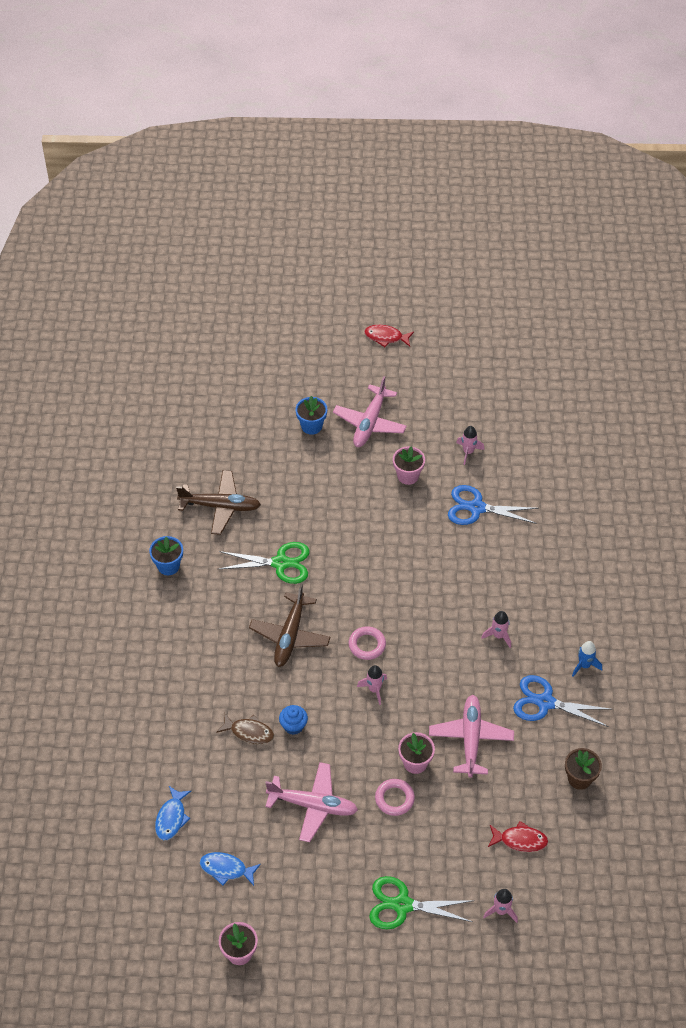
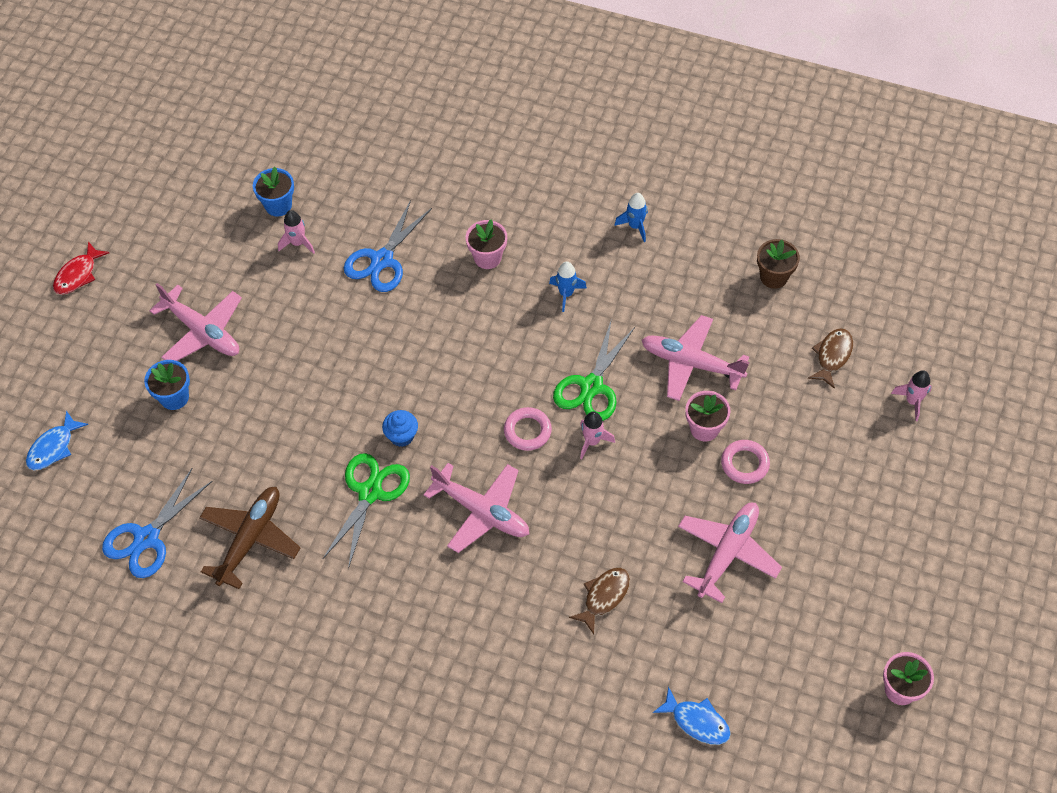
camera: 70 degrees left, 5 degrees up
blue flower pot [149,536,183,575] -> blue flower pot moved to [253,167,294,216]
blue fish [200,852,261,886] -> blue fish moved to [26,410,88,470]
brown plane [249,584,331,667] -> pink plane [424,463,529,553]
blue cupcake [279,705,308,735] -> blue cupcake moved to [382,410,418,447]
green scissors [369,876,474,929] -> green scissors moved to [553,318,635,421]
pink flower pot [393,446,425,485] -> pink flower pot moved to [466,219,507,269]
pink rocket [481,611,511,648] -> blue rocket [549,261,587,312]
red fish [488,821,548,852] -> brown fish [808,328,853,389]
blue scissors [513,675,613,727] -> blue scissors moved to [102,469,212,578]

